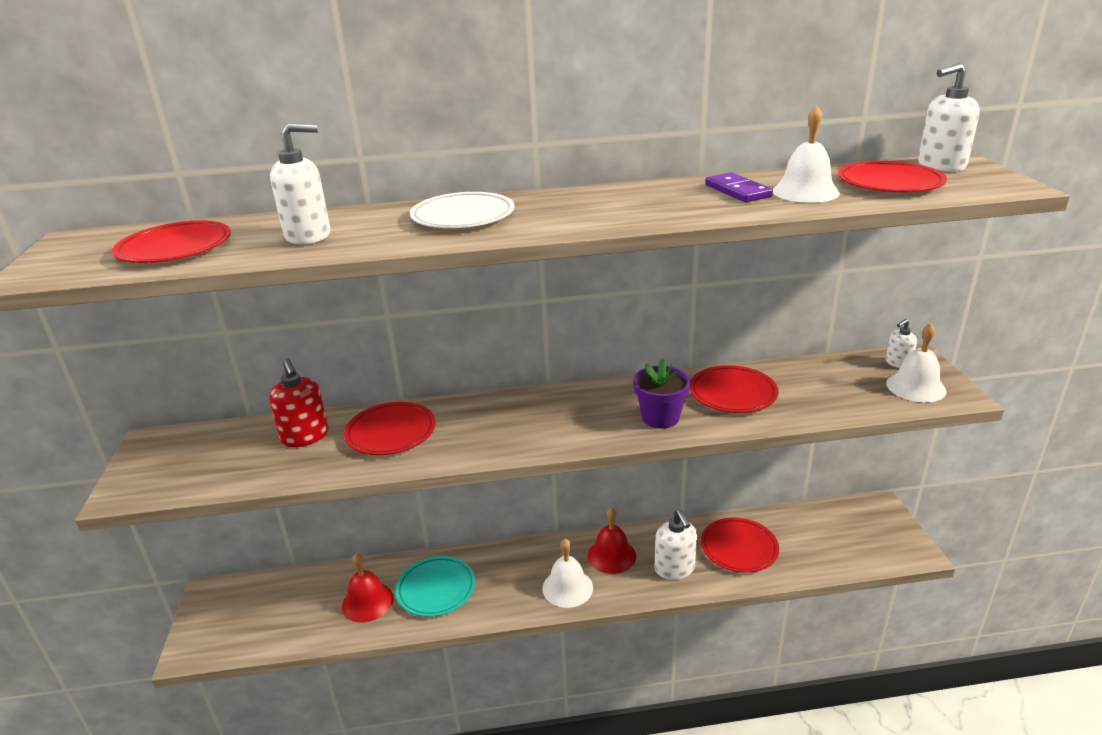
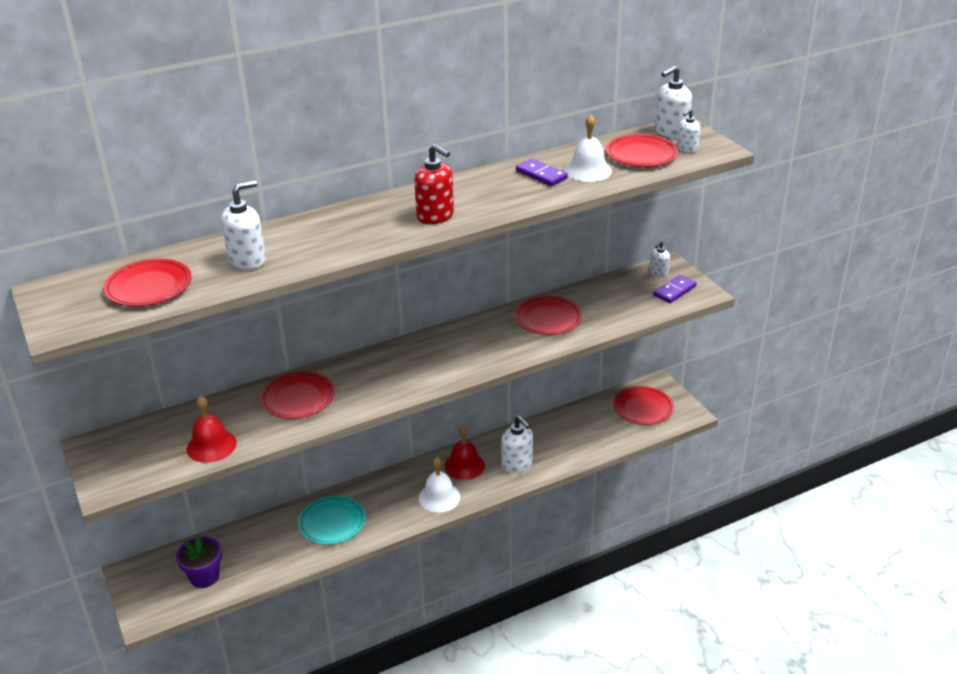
camera: 20 degrees left, 5 degrees up
red soap dispenser [269,358,329,447] -> red soap dispenser moved to [414,144,454,224]
red bell [342,553,394,623] -> red bell moved to [187,396,237,463]
white plate [410,192,515,228] -> none
purple flower pot [633,359,691,429] -> purple flower pot moved to [176,535,222,588]
red plate [701,518,779,573] -> red plate moved to [613,386,674,425]
white bell [886,323,947,402] -> purple domino [653,275,697,303]
none -> white soap dispenser [677,109,700,152]

